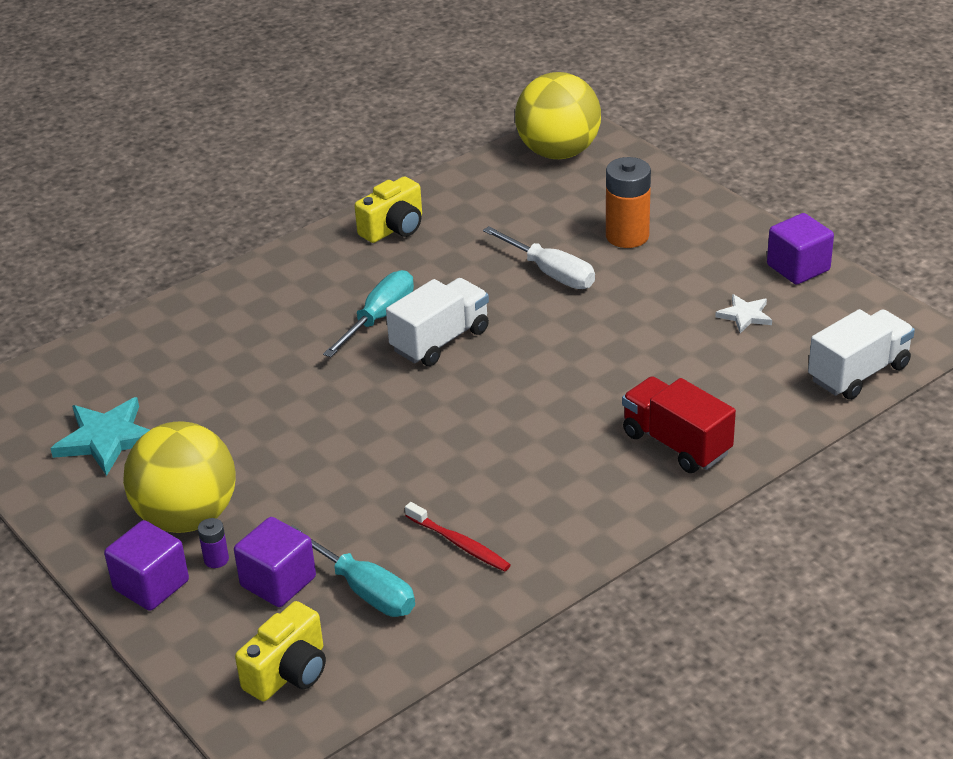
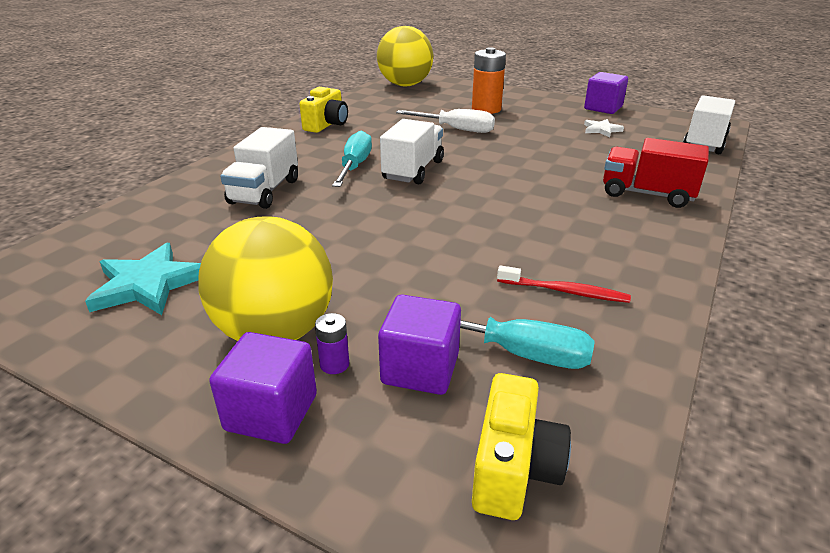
camera: 25 degrees left, 5 degrees down
none -> white truck [220,127,298,209]

